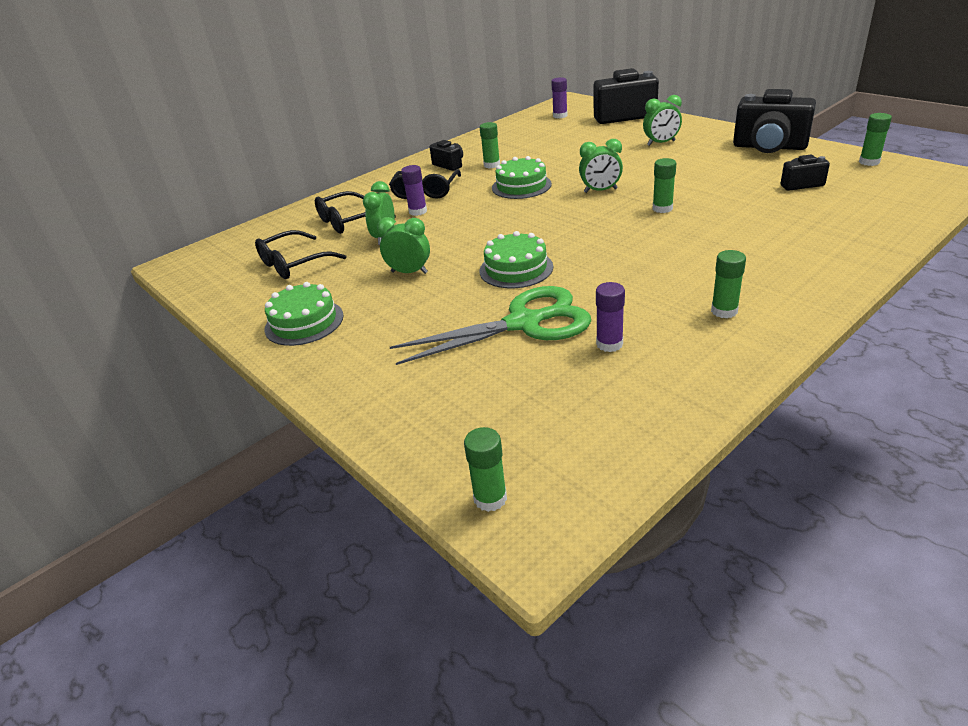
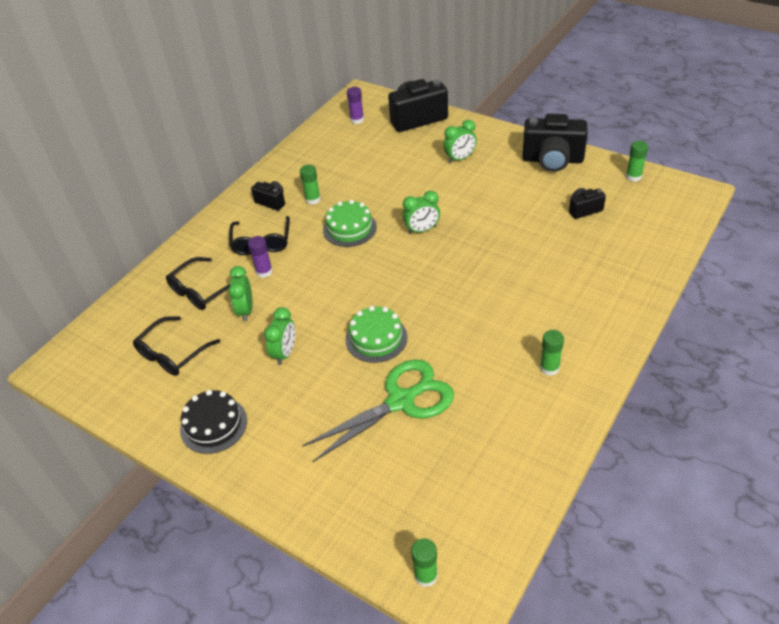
camera: 15 degrees left, 10 degrees up
green cake [265,282,343,346] -> black cake [180,390,247,454]
green clock [377,217,430,274] -> green clock turned 105 degrees clockwise [264,307,295,365]
purple glue stick [596,282,625,352] -> none
green glue stick [653,158,676,213] -> none

